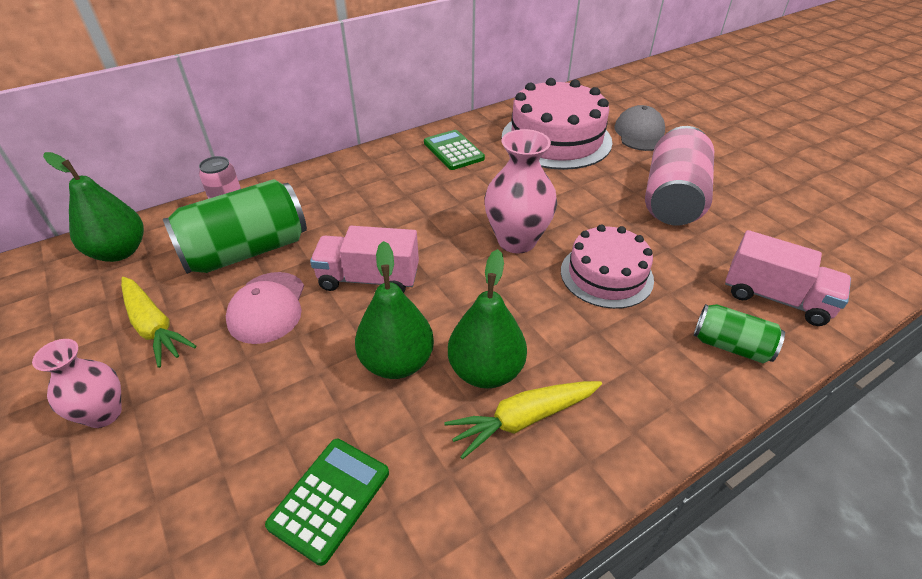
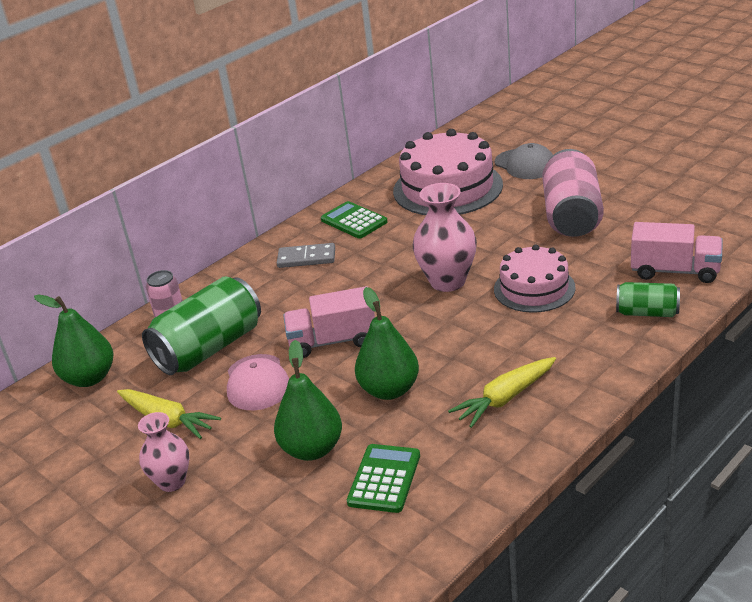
camera: 10 degrees left, 10 degrees down
green pear [448,249,527,389] -> green pear moved to [274,340,342,461]
grey cap [614,105,665,151] -> grey cap turned 150 degrees clockwise [495,143,553,179]
none -> grey domino [277,243,335,268]

